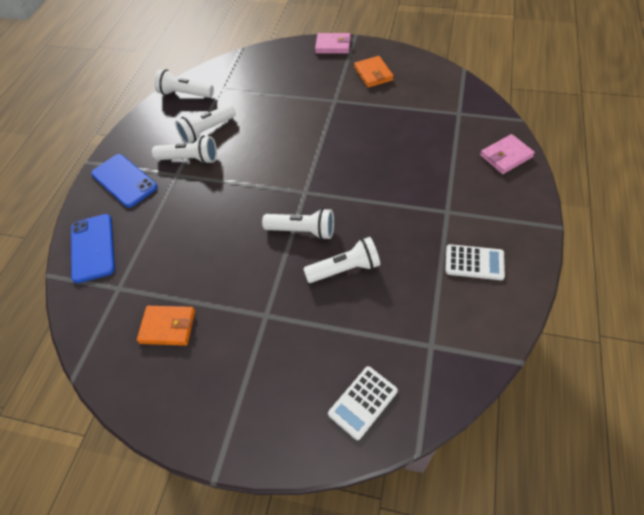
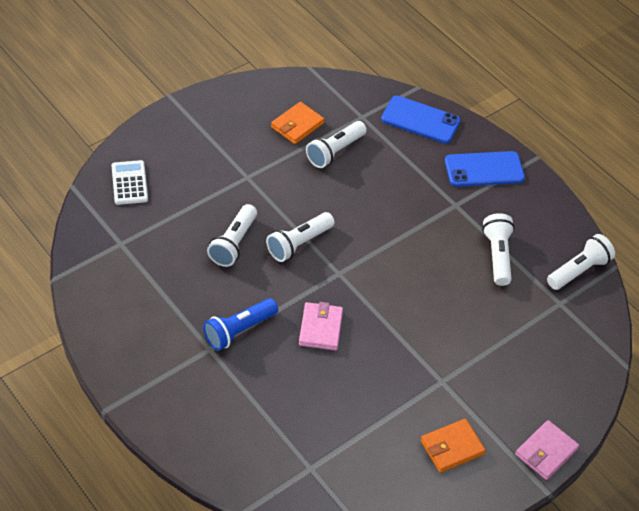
camera: 120 degrees right, 5 degrees down
white flashlight [152,136,217,164] -> white flashlight moved to [306,121,367,168]
orange wallet [354,56,394,88] -> orange wallet turned 45 degrees counterclockwise [421,419,486,473]
white calculator [445,244,505,280] -> none
pink wallet [480,134,535,174] -> pink wallet moved to [299,302,343,350]
none -> blue flashlight [203,298,278,351]

